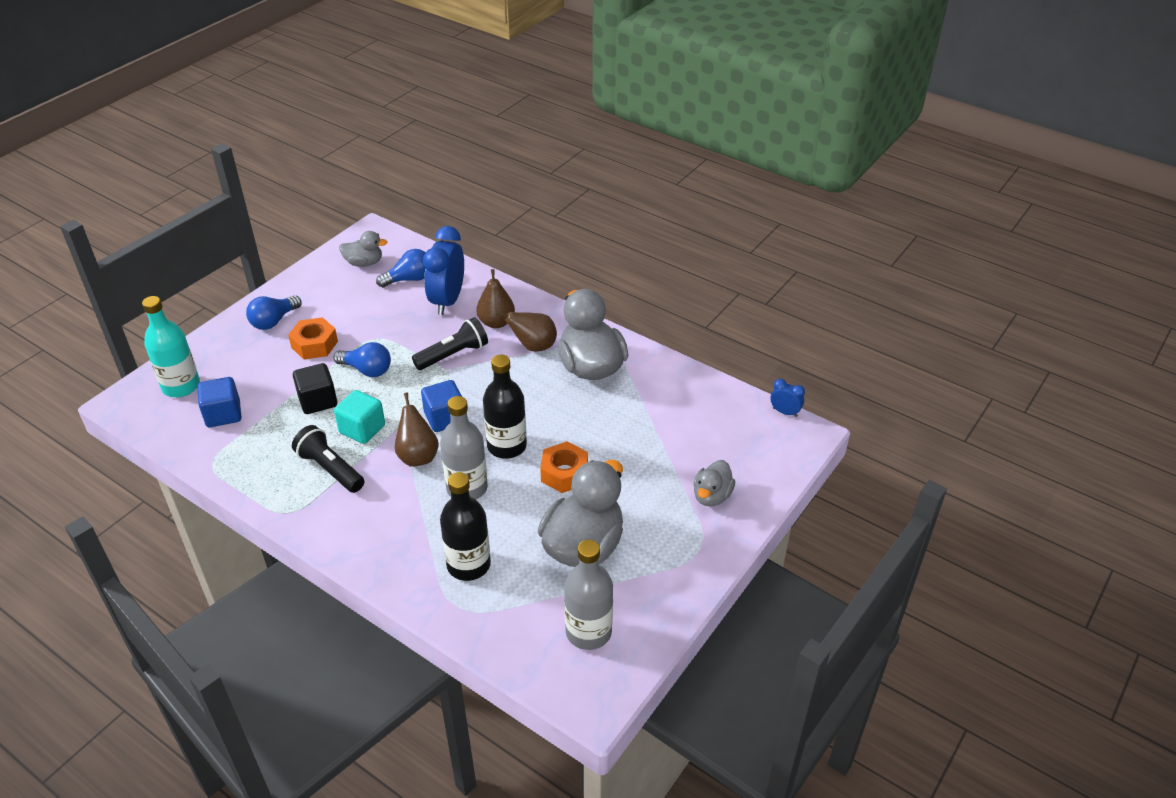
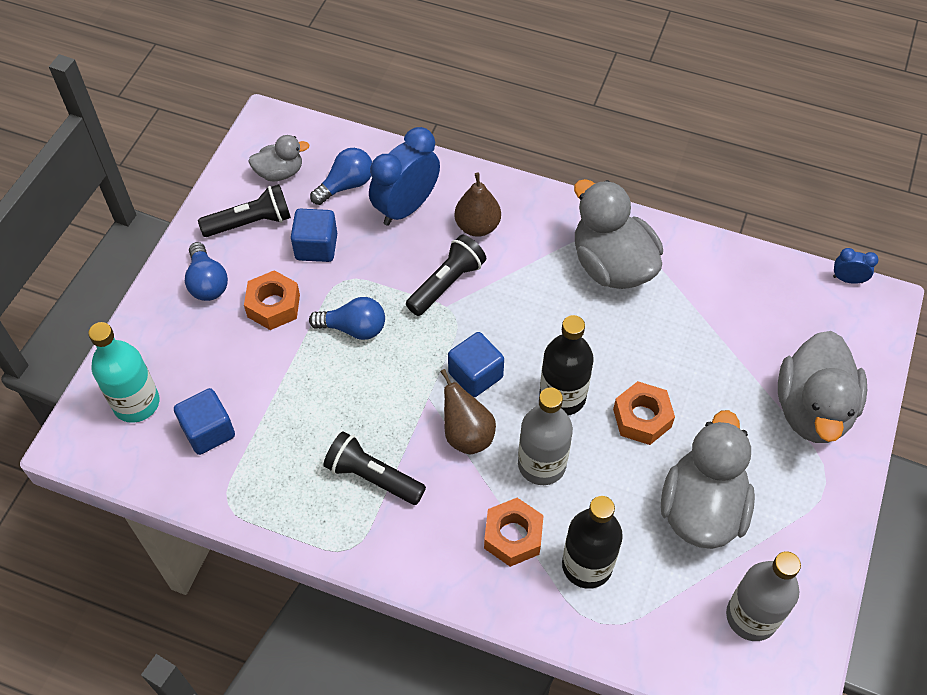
camera: 15 degrees left, 15 degrees up
blue light bulb [246,295,302,330] -> blue light bulb turned 45 degrees counterclockwise [185,242,228,301]
black cube [293,363,337,414] -> none
turquoise cube [334,390,385,444] -> none
blue clock [423,226,464,315] -> blue clock turned 45 degrees clockwise [369,127,440,226]
brown pear [495,311,557,352] -> none
grey duck [693,460,735,506] -> grey duck [778,331,867,443], size x1.89
none -> black flashlight [198,184,291,237]
none -> blue cube [291,209,337,262]
none -> orange nut [484,498,544,567]

